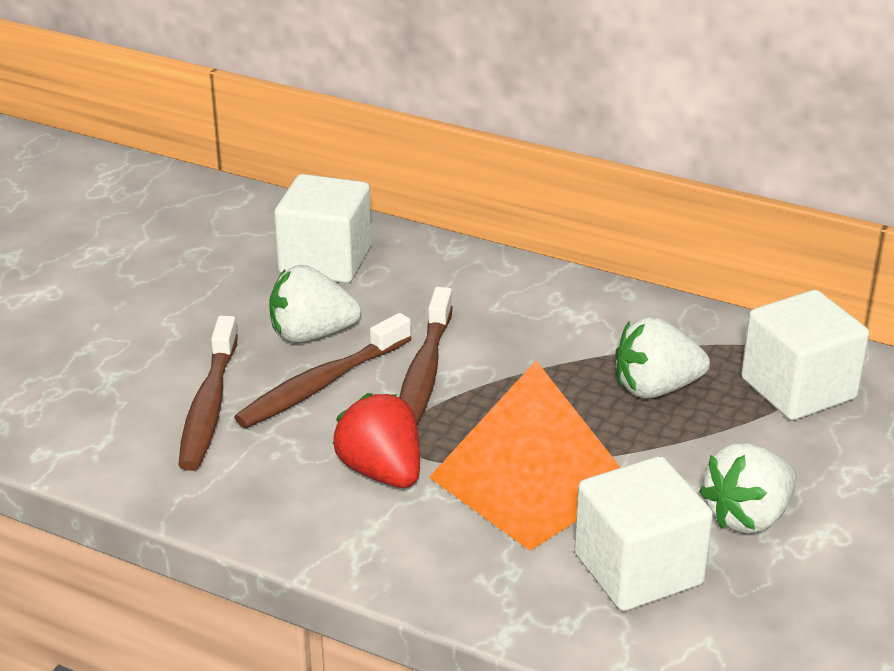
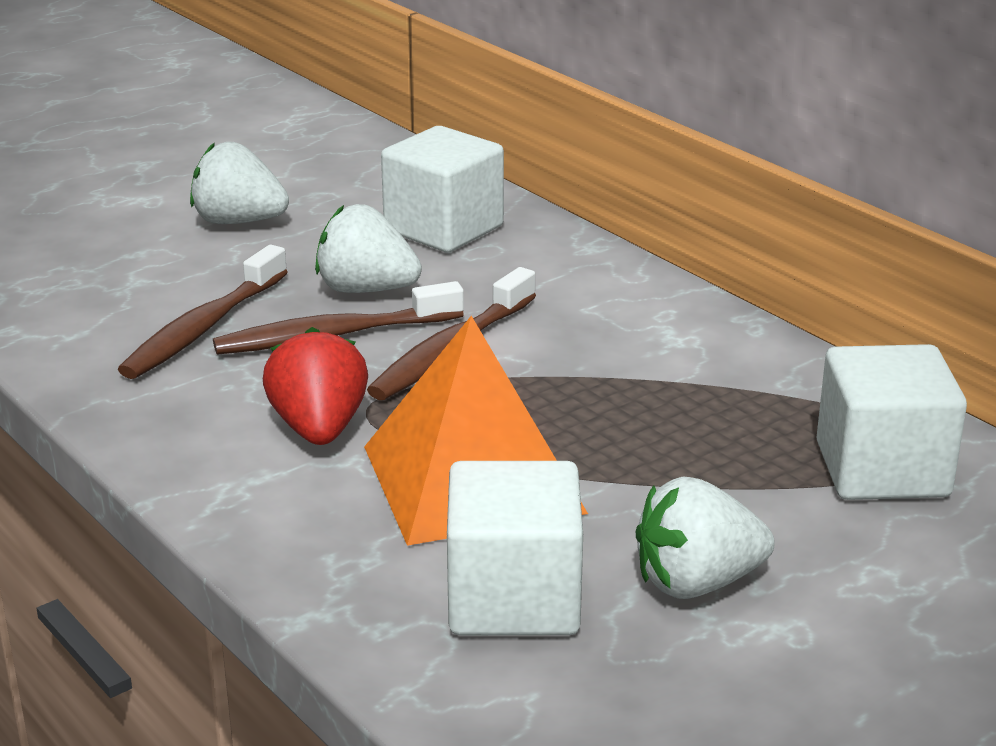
camera: 25 degrees right, 5 degrees down
white strawberry [615,316,710,399] -> white strawberry moved to [190,142,289,224]

